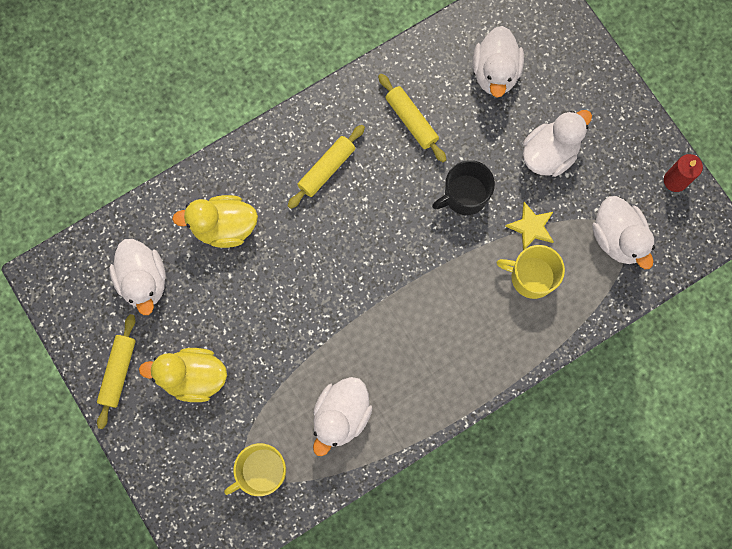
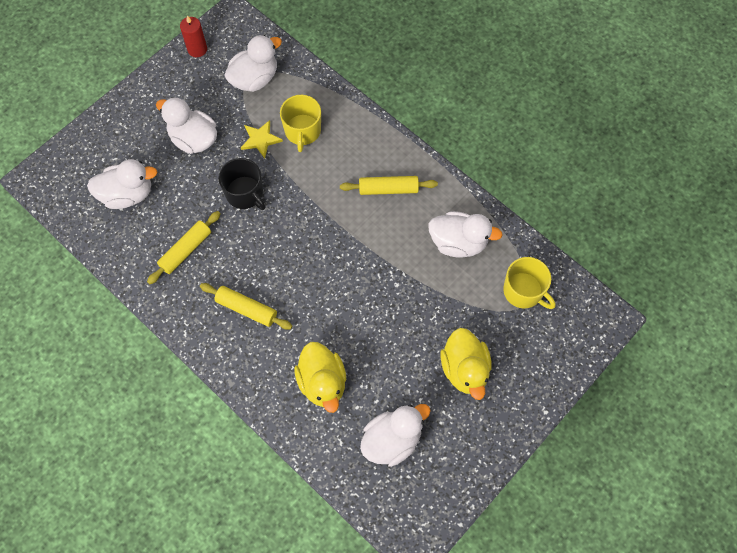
camera: 105 degrees left, 10 degrees down
yellow rolling pin [97,314,136,429] -> yellow rolling pin moved to [340,176,438,195]

